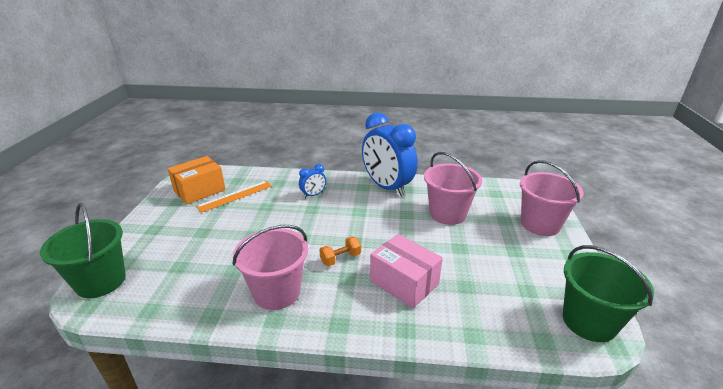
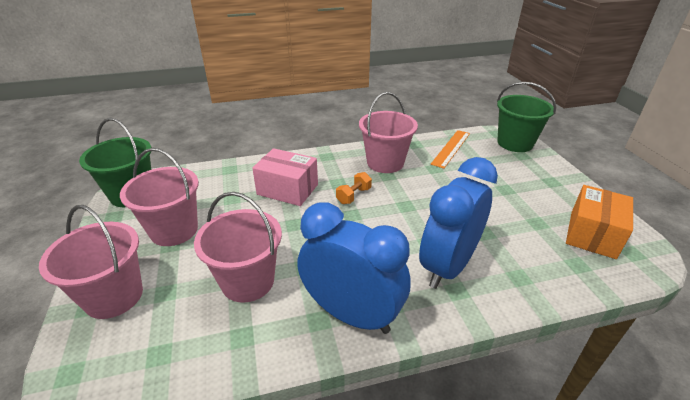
camera: 160 degrees right, 5 degrees up
orange ruler [196,181,272,213] -> orange ruler moved to [431,130,470,168]
blue clock [299,164,326,198] -> blue clock [419,157,498,289], size x2.30
none -> pink bucket [120,148,199,246]

